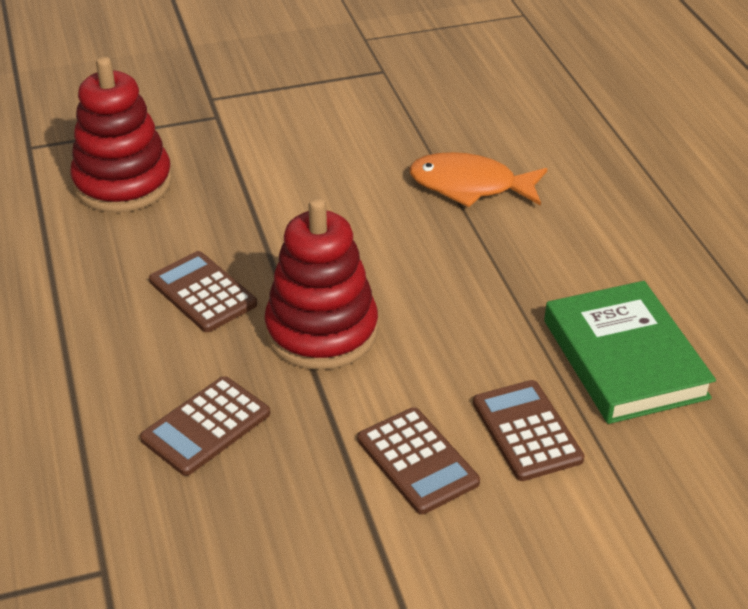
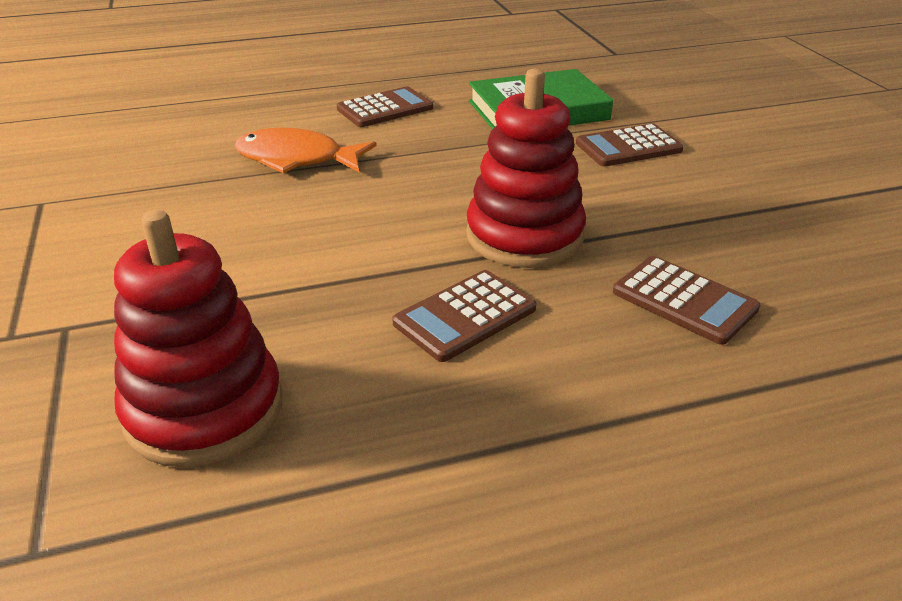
camera: 90 degrees left, 5 degrees down
brown calculator [357,407,480,514] -> brown calculator moved to [337,86,433,127]
orange fish [409,152,548,207] -> orange fish turned 90 degrees clockwise [235,128,377,174]

